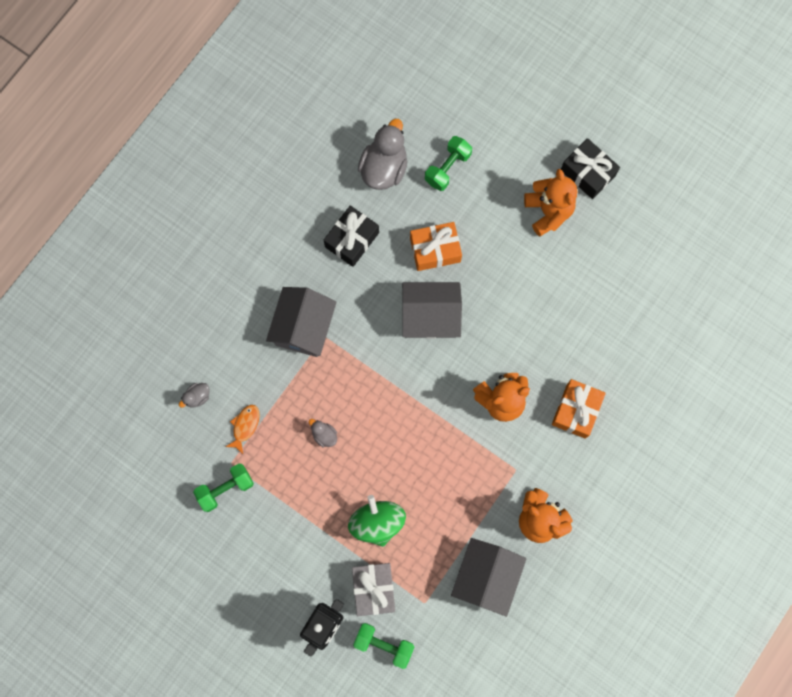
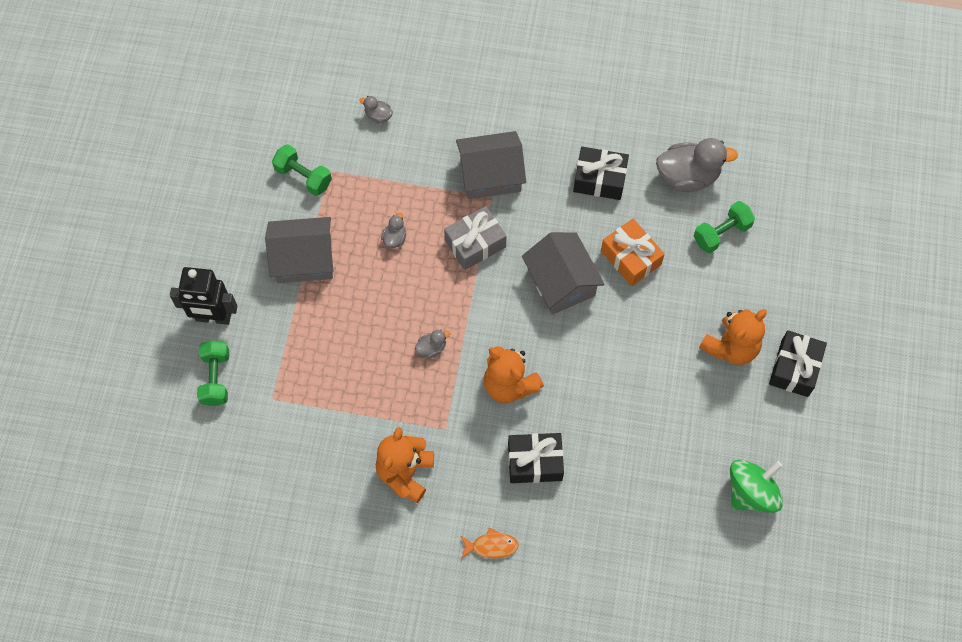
camera: 65 degrees right, 10 degrees down
orange fish [226,405,260,454] -> orange fish moved to [461,528,519,559]
green spinning top [348,495,406,547] -> green spinning top moved to [730,459,783,513]
grey gift [352,563,395,616] -> grey gift moved to [444,206,507,270]
green dumbbell [425,136,472,191] -> green dumbbell turned 45 degrees counterclockwise [694,201,755,253]
grey house [451,538,526,617] -> grey house moved to [265,217,334,283]
orange gift [552,379,606,439] -> black gift [508,433,564,483]
none -> grey duck [415,330,450,359]

